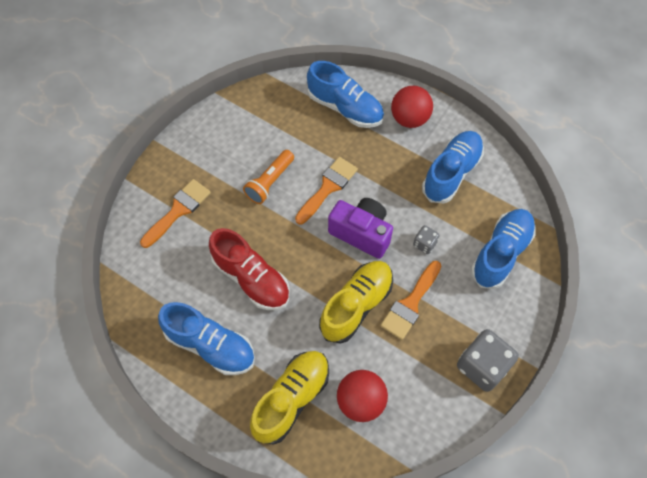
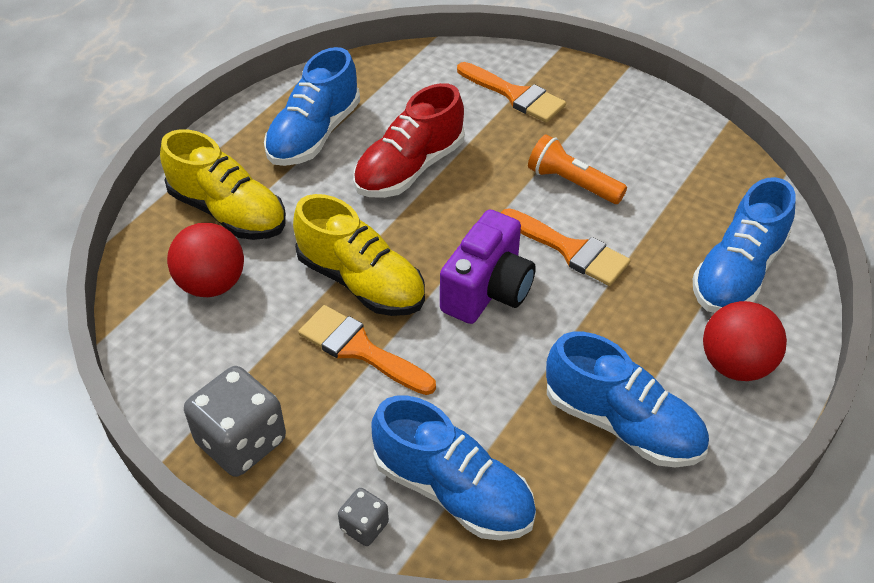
camera: 90 degrees right, 15 degrees down
grey dice [413,225,440,254] -> grey dice moved to [338,488,389,546]

